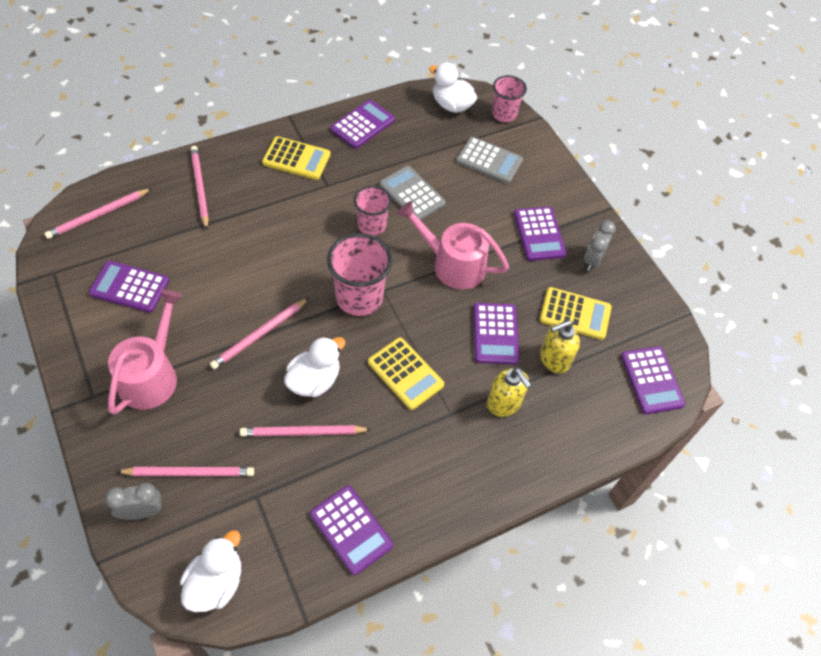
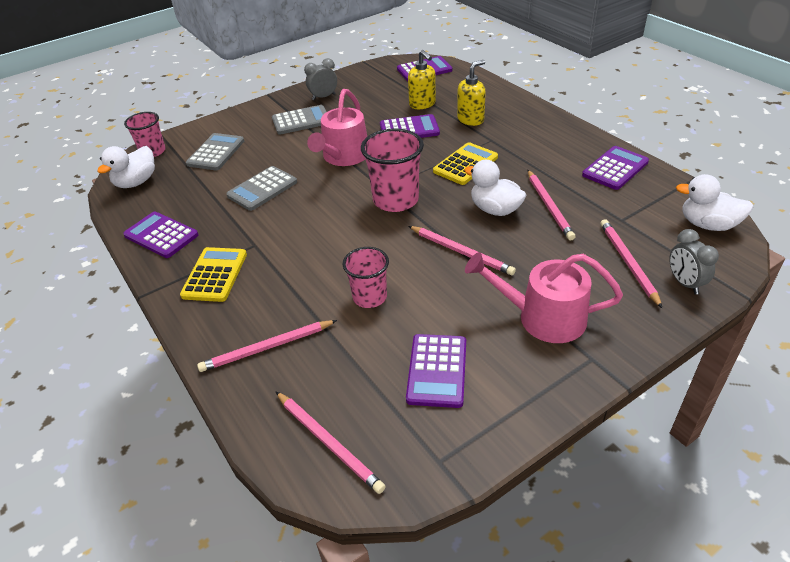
camera: 90 degrees left, 15 degrees down
pink cup [354,186,392,236] -> pink cup moved to [343,247,389,308]
purple calculator [514,206,566,261] -> grey calculator [272,105,327,135]
yellow calculator [540,287,612,340] -> none
grey clock [584,221,616,271] -> grey clock turned 135 degrees clockwise [304,58,337,100]

